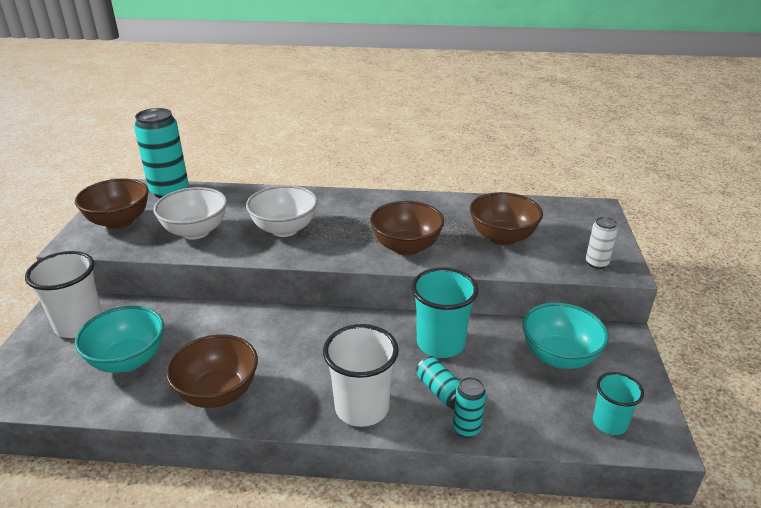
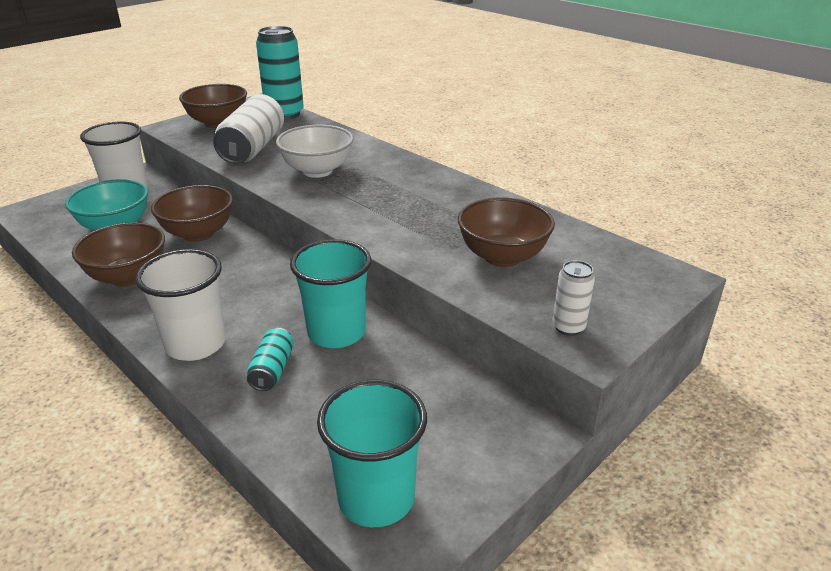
camera: 40 degrees right, 0 degrees up
white bowl [154,187,227,240] -> white can [213,94,284,164]
brown bowl [370,201,444,256] -> brown bowl moved to [151,185,233,242]
turquoise can [453,377,486,438] -> none
turquoise bowl [522,303,609,369] -> none
turquoise cup [593,372,644,435] -> turquoise cup [317,380,427,527], size x1.66

